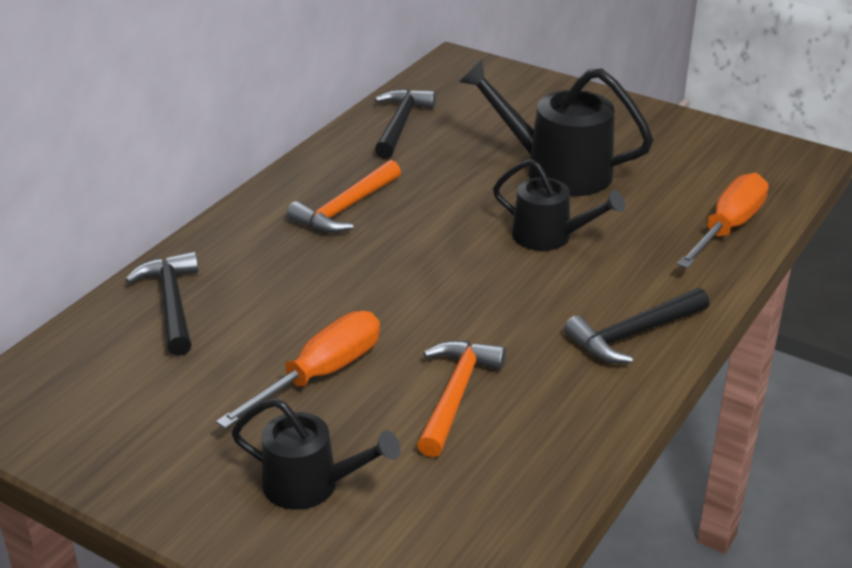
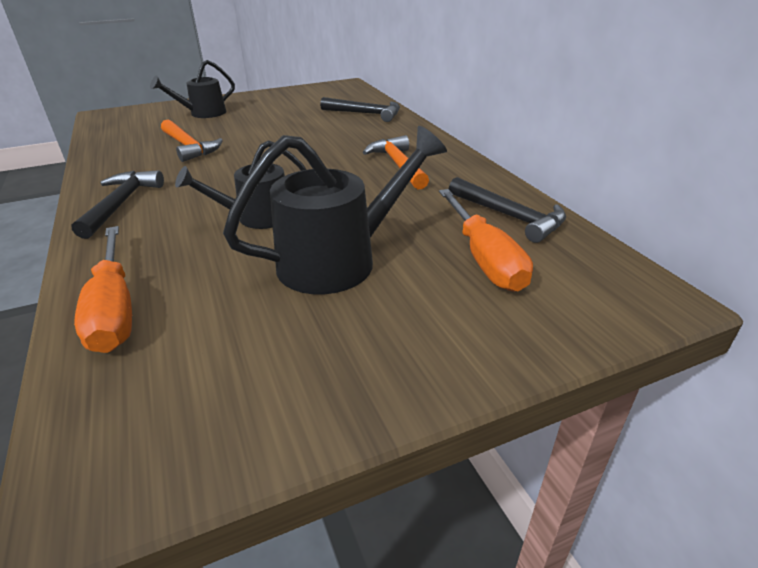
camera: 125 degrees right, 0 degrees up
orange screwdriver [216,311,380,429] -> orange screwdriver moved to [439,189,533,292]

